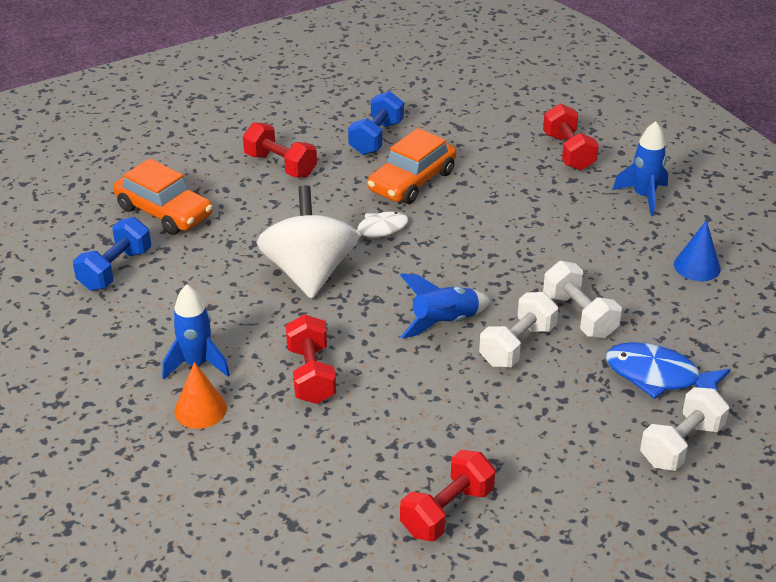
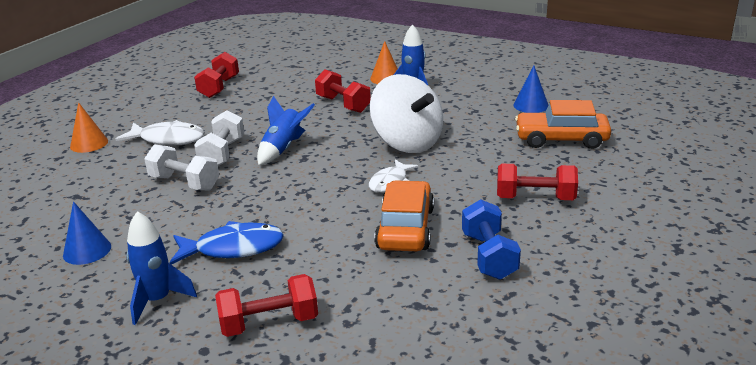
camera: 150 degrees right, 10 degrees down
blue dumbbell [73,217,151,291] -> blue cone [514,65,549,113]
red dumbbell [543,104,599,171] -> red dumbbell turned 60 degrees counterclockwise [215,274,318,337]
blue fish [606,342,731,399] -> blue fish moved to [169,221,284,265]
white dumbbell [640,387,729,471] -> orange cone [70,102,108,153]
none -> white fish [115,120,205,145]

